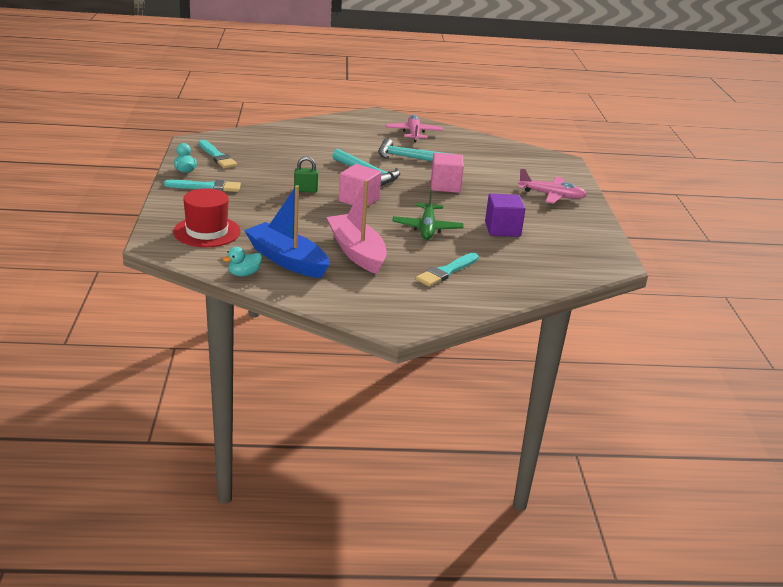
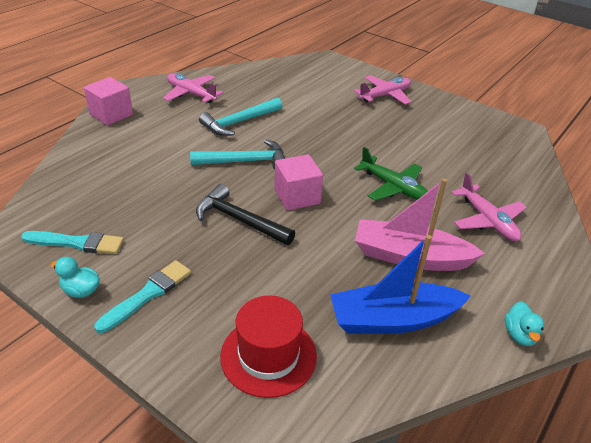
camera: 50 degrees left, 10 degrees up
turquoise duck [223,247,262,277] -> turquoise duck moved to [505,301,544,346]
green padlock [294,156,318,193] -> black hammer [196,184,295,245]
turquoise brush [416,253,479,287] -> pink plane [451,173,527,241]
pink cube [431,153,464,193] -> pink cube moved to [84,77,133,125]
purple cube [485,194,526,237] -> none

